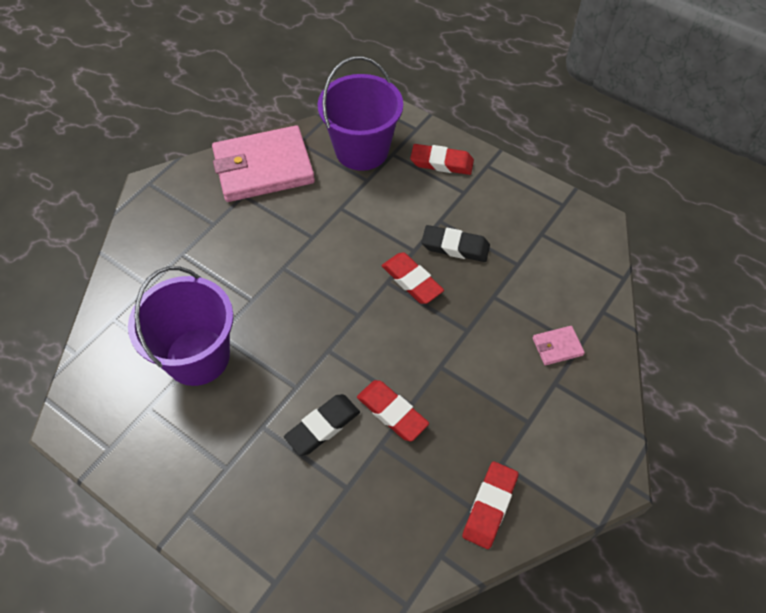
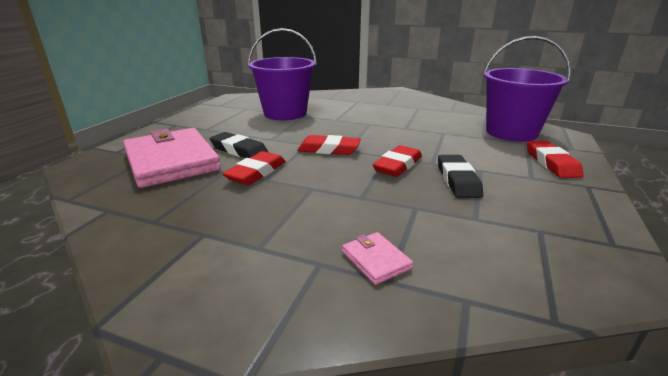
camera: 75 degrees right, 30 degrees down
pink wallet [212,125,315,202] -> pink wallet moved to [123,128,221,188]
red eraser [462,461,519,549] -> red eraser moved to [297,135,361,155]

